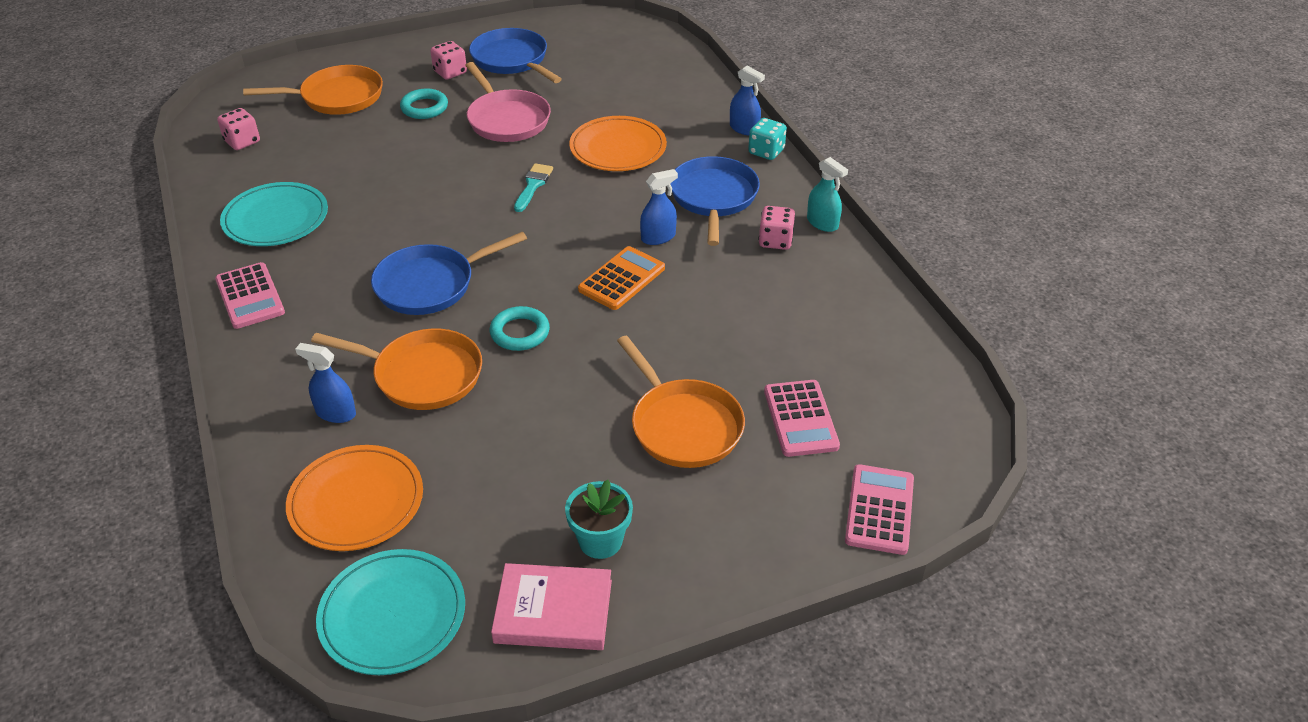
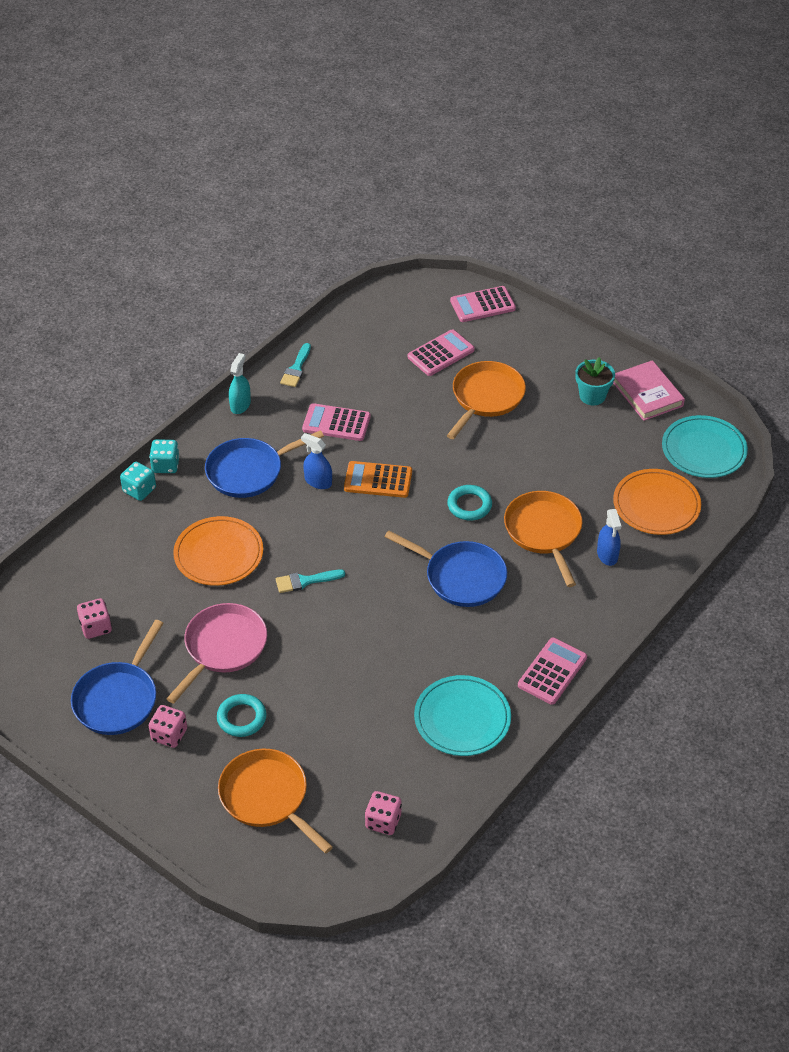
camera: 120 degrees left, 5 degrees up
blue spray bottle [730,66,765,135] -> turquoise dice [120,462,156,501]
pink dice [758,206,795,250] -> pink dice moved to [77,598,112,639]
none -> turquoise brush [280,343,311,387]
none -> pink calculator [302,403,371,441]

